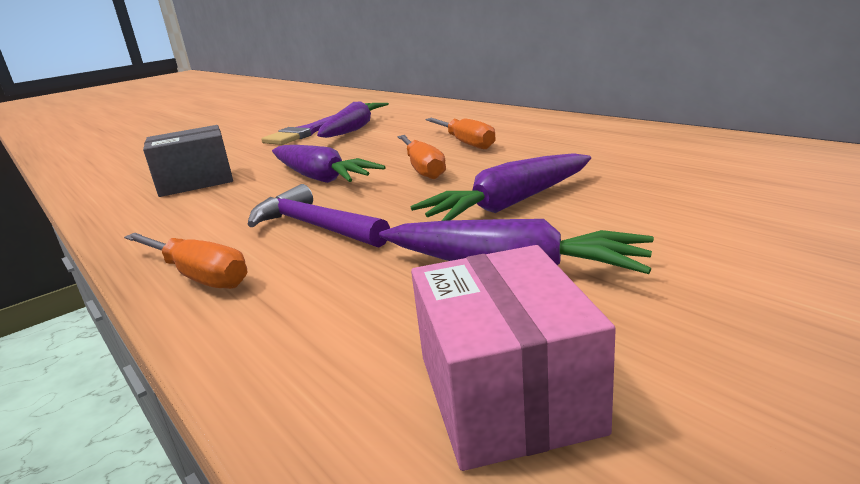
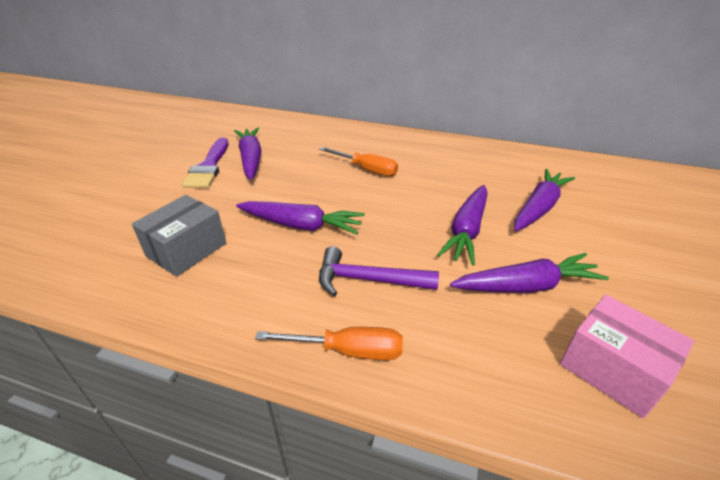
camera: 35 degrees left, 15 degrees up
orange screwdriver [398,135,446,179] -> none
none -> purple carrot [514,169,575,231]

